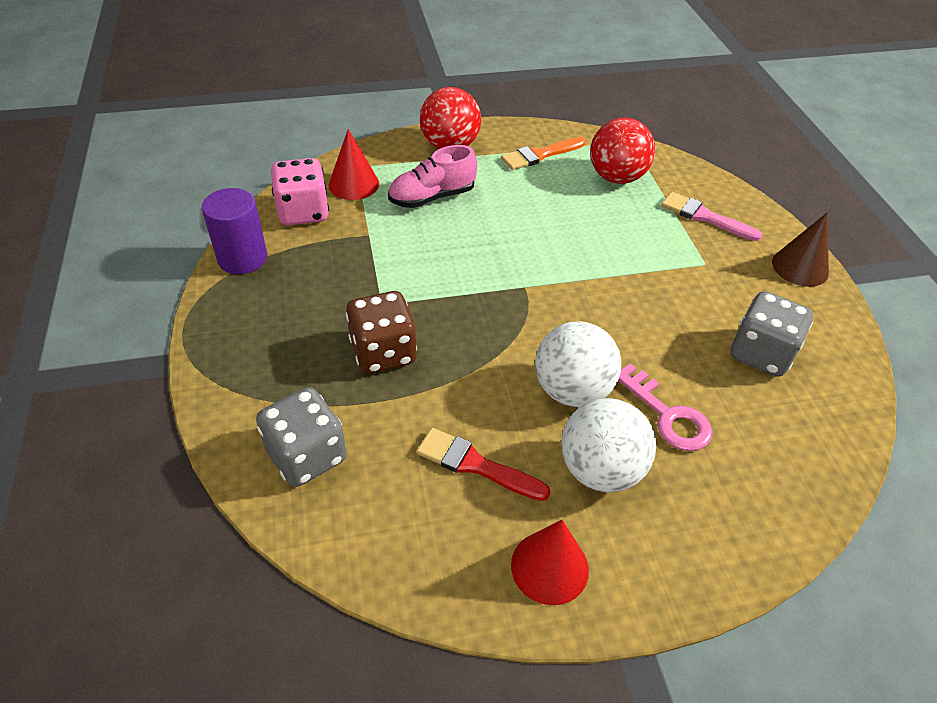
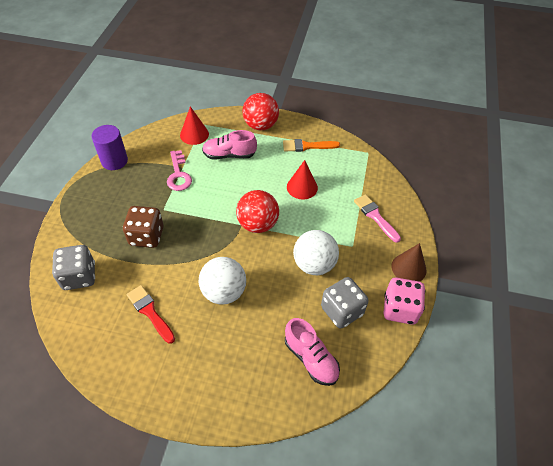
camera: 25 degrees right, 5 degrees up
pink dice [271,158,329,226] -> pink dice moved to [384,278,425,325]
red cone [511,520,589,605] -> red cone moved to [287,160,318,199]
white ball [561,398,656,492] -> white ball moved to [293,230,339,275]
red ball [590,118,656,184] -> red ball moved to [236,190,279,233]
pink key [618,363,713,451] -> pink key moved to [167,150,192,191]
none -> pink shoe [285,318,340,386]

